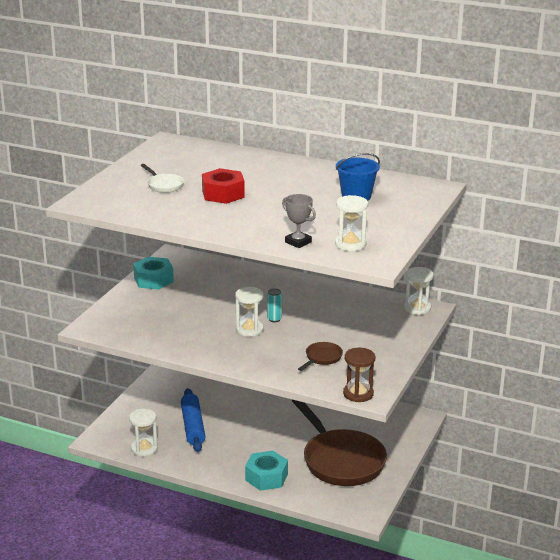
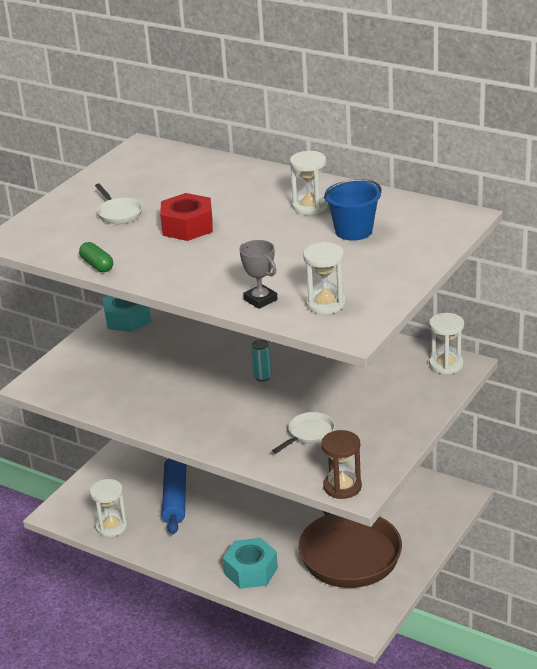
camera: 10 degrees right, 5 degrees up
white hourglass [235,287,263,337] -> white hourglass moved to [290,151,328,215]
brown pan [298,342,343,371] -> white pan [272,412,335,453]
none -> green capsule [79,242,113,272]

